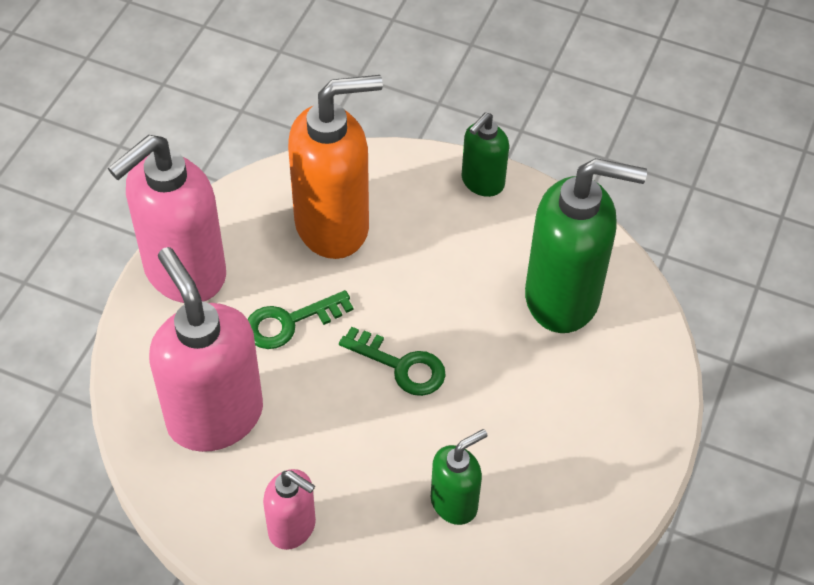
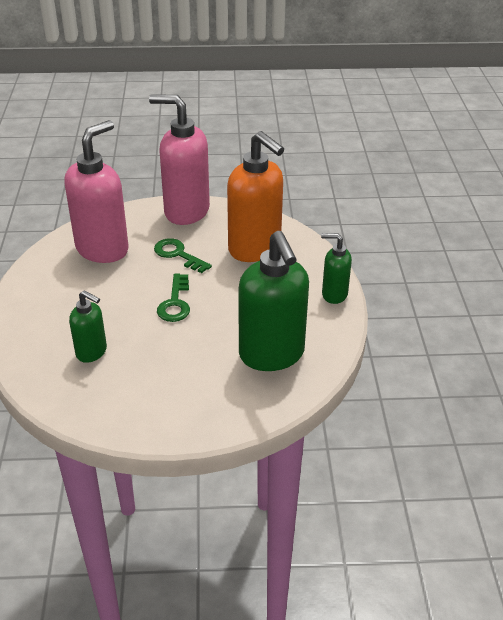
camera: 65 degrees right, 15 degrees down
pink soap dispenser [263,469,316,550] -> none

